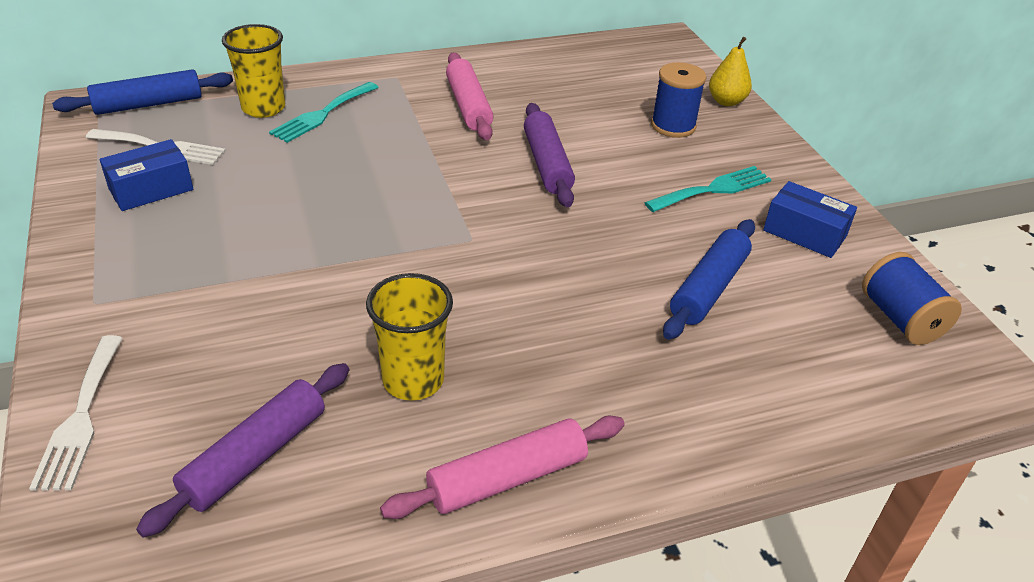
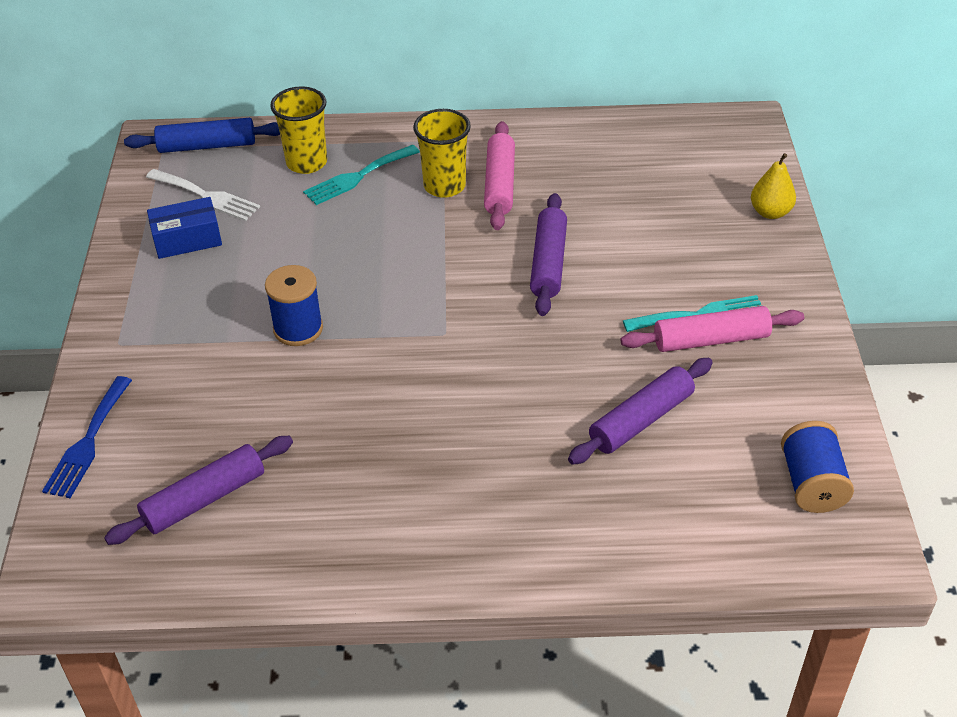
camera: 20 degrees right, 5 degrees up
white fork [29,335,123,491] -> blue fork [42,376,132,498]
yellow cup [366,273,453,401] -> yellow cup moved to [413,109,471,198]
pink rolling pin [380,415,625,519] -> pink rolling pin moved to [621,306,804,352]
blue spool [651,62,706,138] -> blue spool moved to [265,265,323,346]
blue rolling pin [663,219,755,340] -> purple rolling pin [568,358,713,465]
blue box [763,181,857,258] -> none

